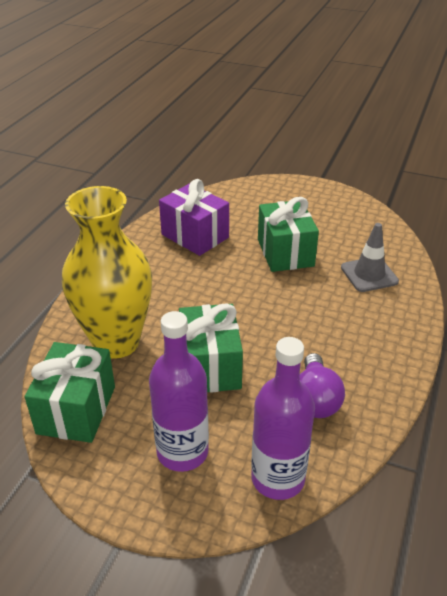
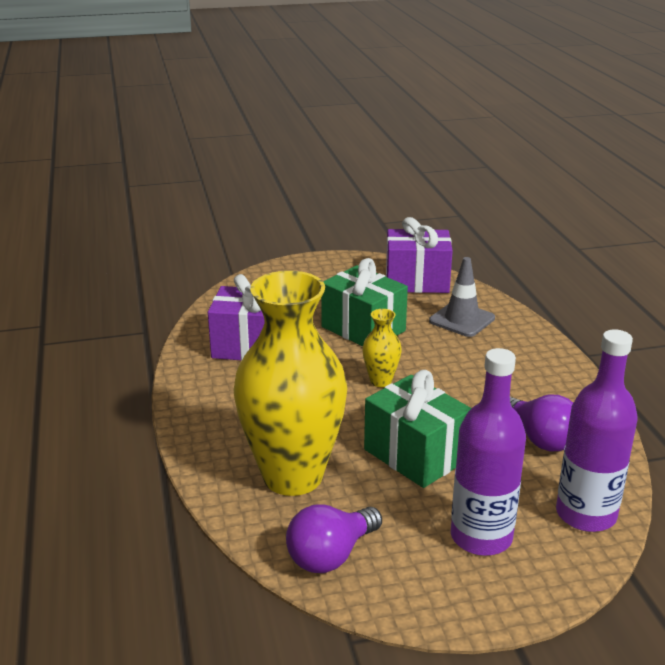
camera: 35 degrees left, 10 degrees down
green gift [25,342,115,443] -> purple light bulb [286,504,382,573]
none -> yellow vase [362,309,402,387]
none -> purple gift [386,217,453,293]

